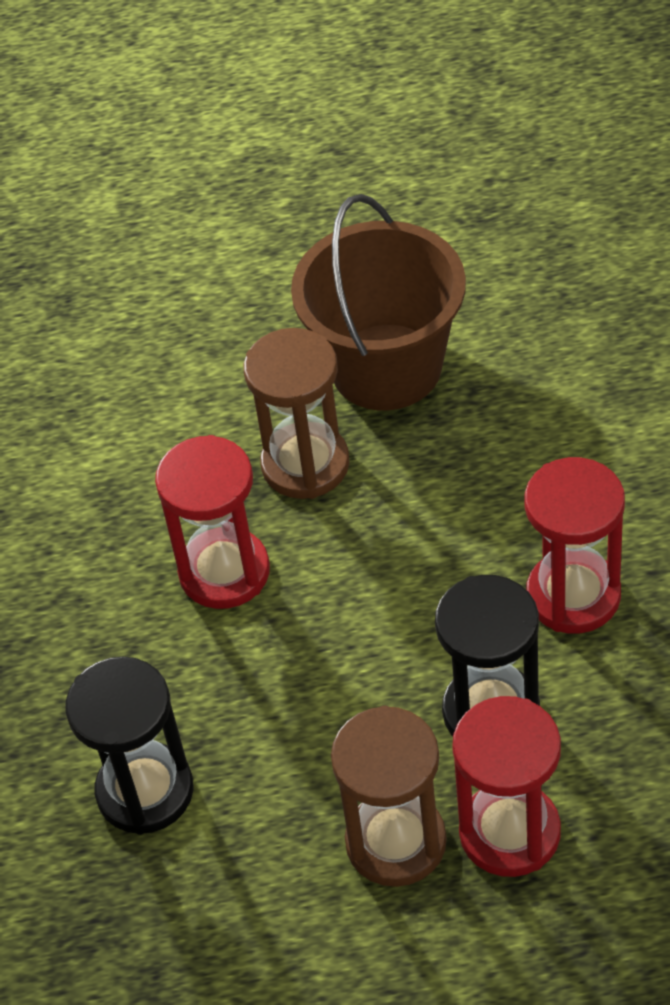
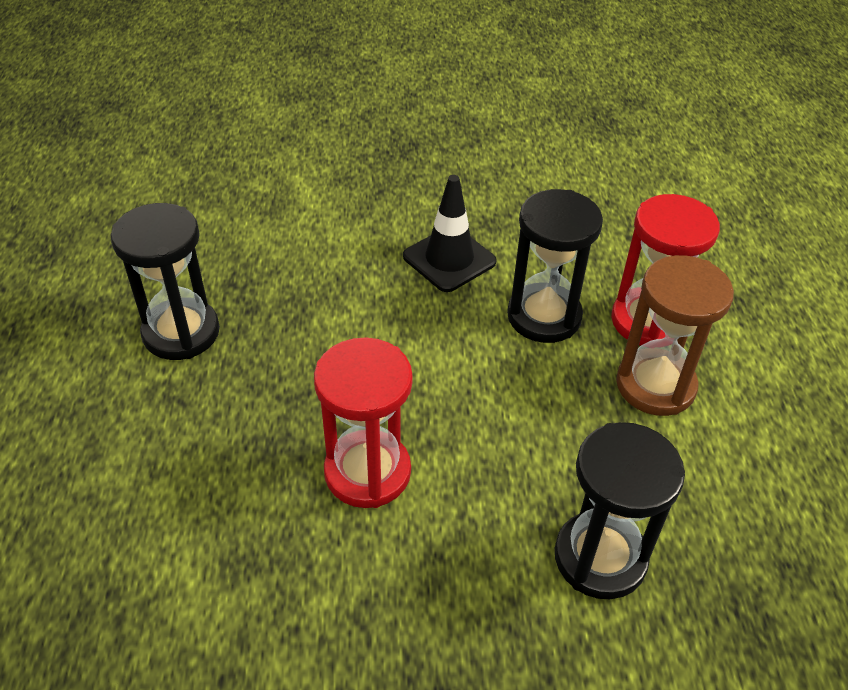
camera: 90 degrees left, 5 degrees down
brown hourglass [244,328,349,499] -> none
brown bucket [291,194,466,410] -> black hourglass [111,203,220,360]
red hourglass [525,457,625,634] -> black traffic cone [403,175,497,292]

